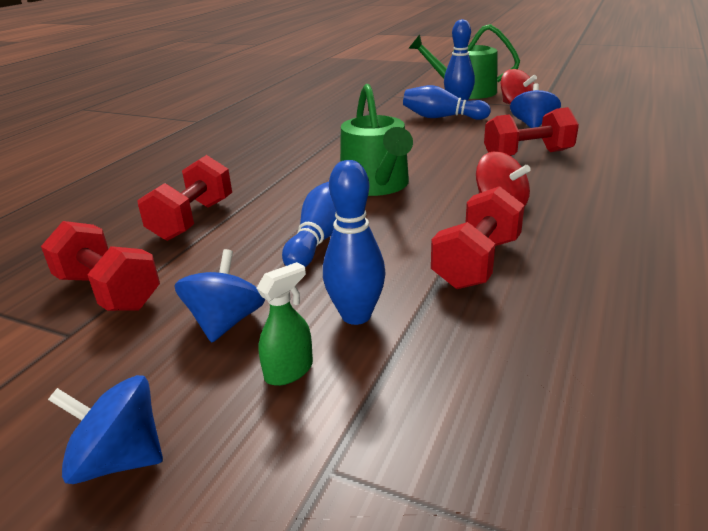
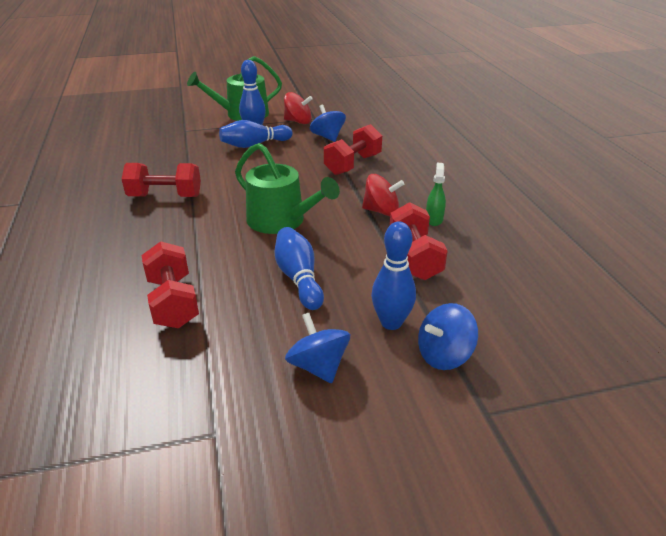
camera: 40 degrees left, 5 degrees up
red dumbbell [41,221,160,311] -> red dumbbell moved to [122,163,201,197]
blue spinning top [48,375,163,484] -> blue spinning top moved to [418,303,478,370]
green spray bottle [256,262,313,386] -> green spray bottle moved to [426,163,446,226]

